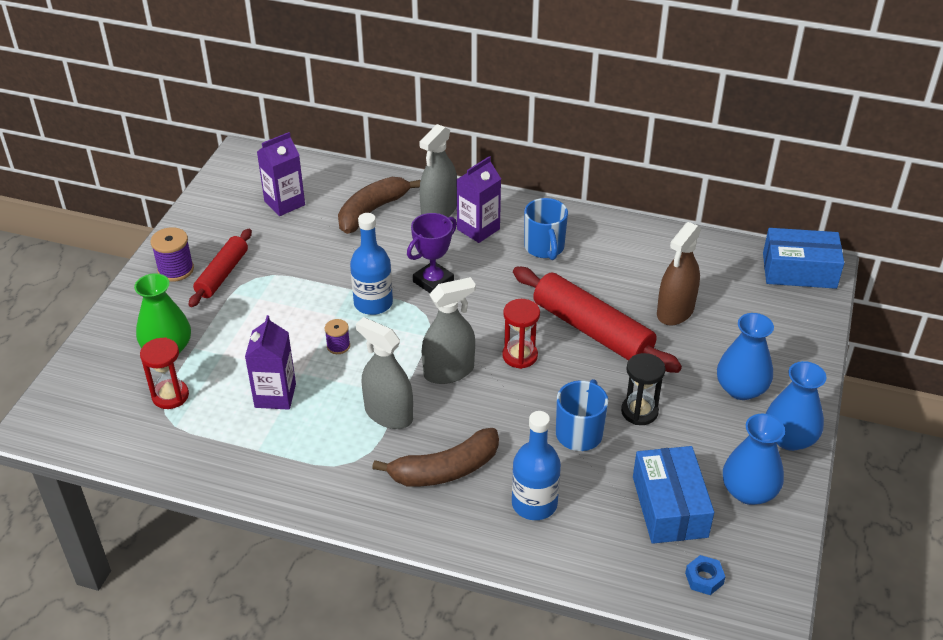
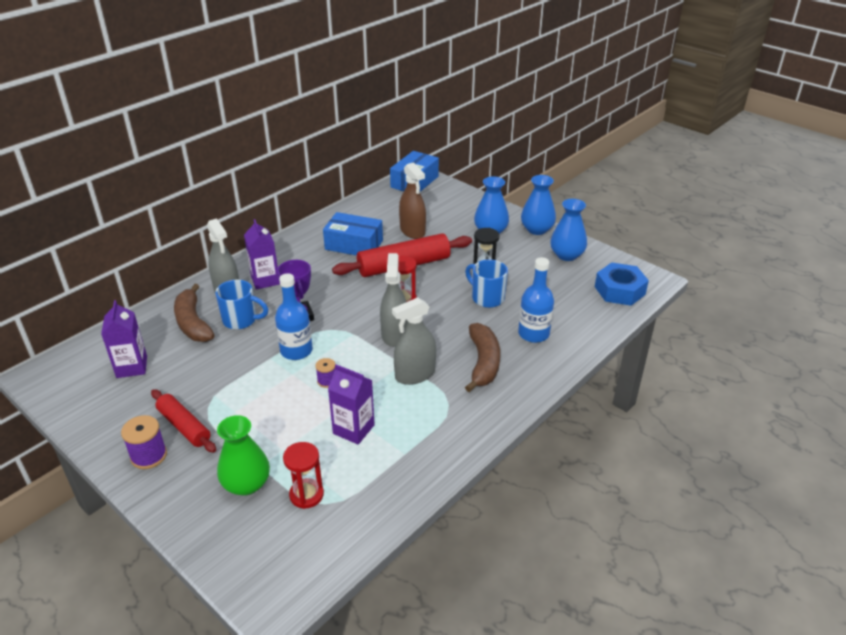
camera: 65 degrees left, 5 degrees down
blue mug [524,198,568,260] -> blue mug moved to [215,280,268,329]
blue box [633,446,714,544] -> blue box moved to [323,212,383,256]
blue nut [685,555,725,595] -> blue nut [595,263,649,306], size x2.13

